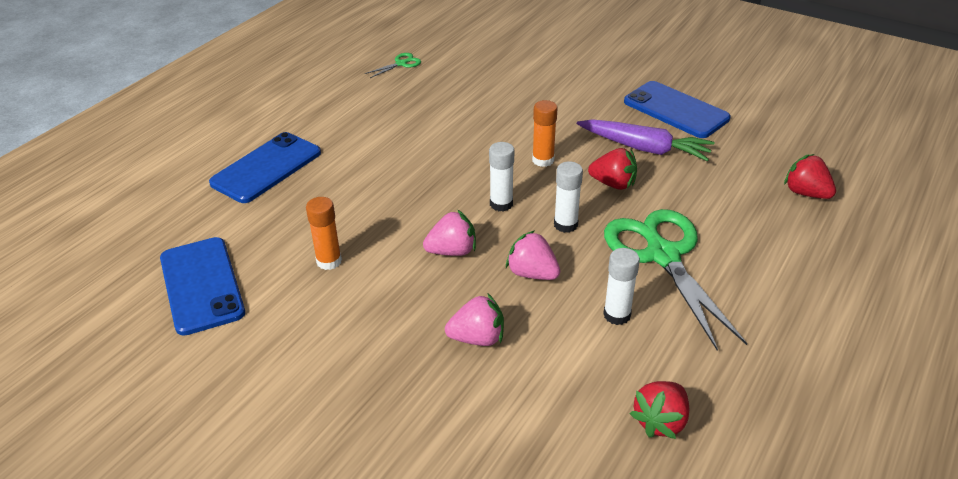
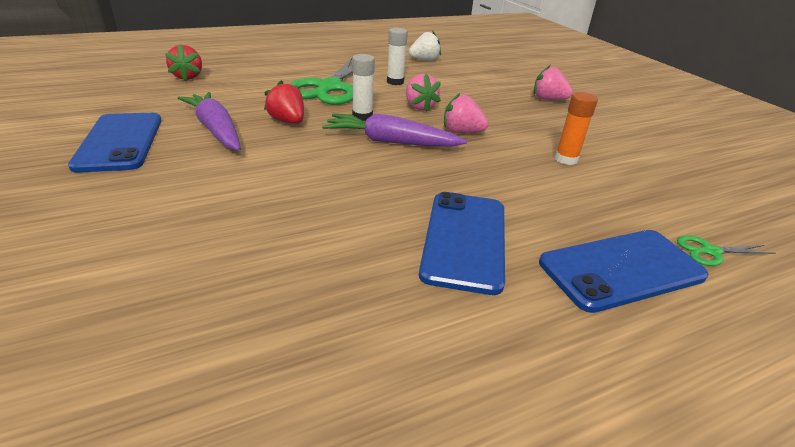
camera: 150 degrees left, 5 degrees down
blue phone [160,237,245,336] -> blue phone moved to [419,192,505,295]
green scissors [365,53,421,78] -> green scissors moved to [677,235,775,266]
pink strawberry [445,294,504,346] -> pink strawberry moved to [534,65,573,100]
white glue stick [489,142,514,212] -> purple carrot [322,113,467,147]
orange glue stick [532,100,558,167] -> none
red strawberry [630,381,689,439] -> white strawberry [409,30,441,61]

